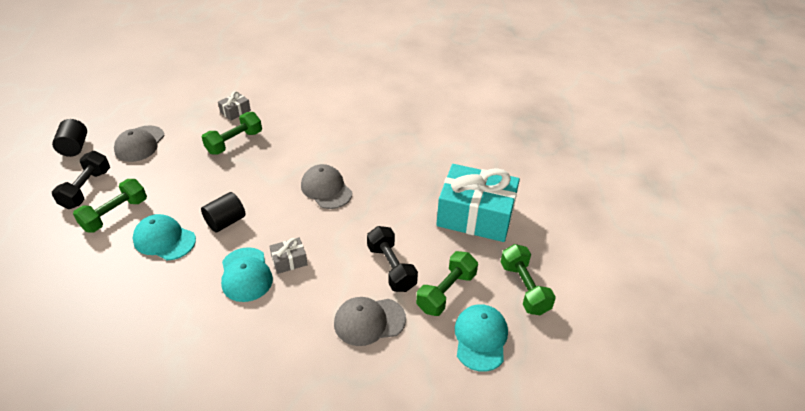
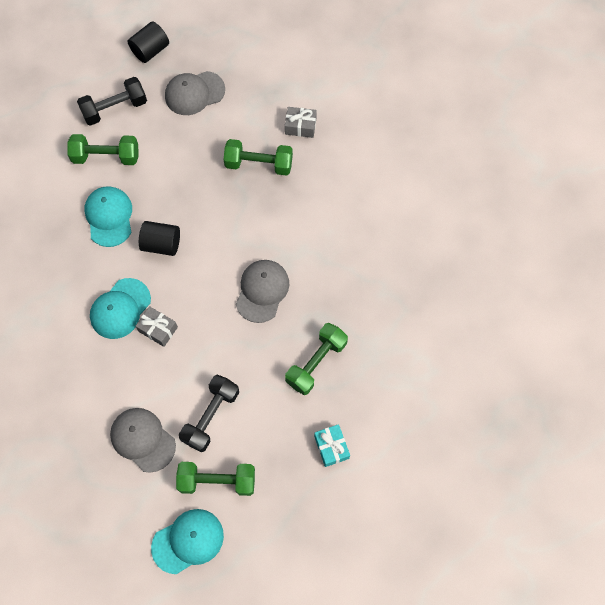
camera: 55 degrees right, 25 degrees up
turquoise gift [436,164,520,242] -> turquoise gift [314,424,350,467], size x0.42
green dumbbell [501,244,556,315] -> green dumbbell moved to [285,323,348,395]

